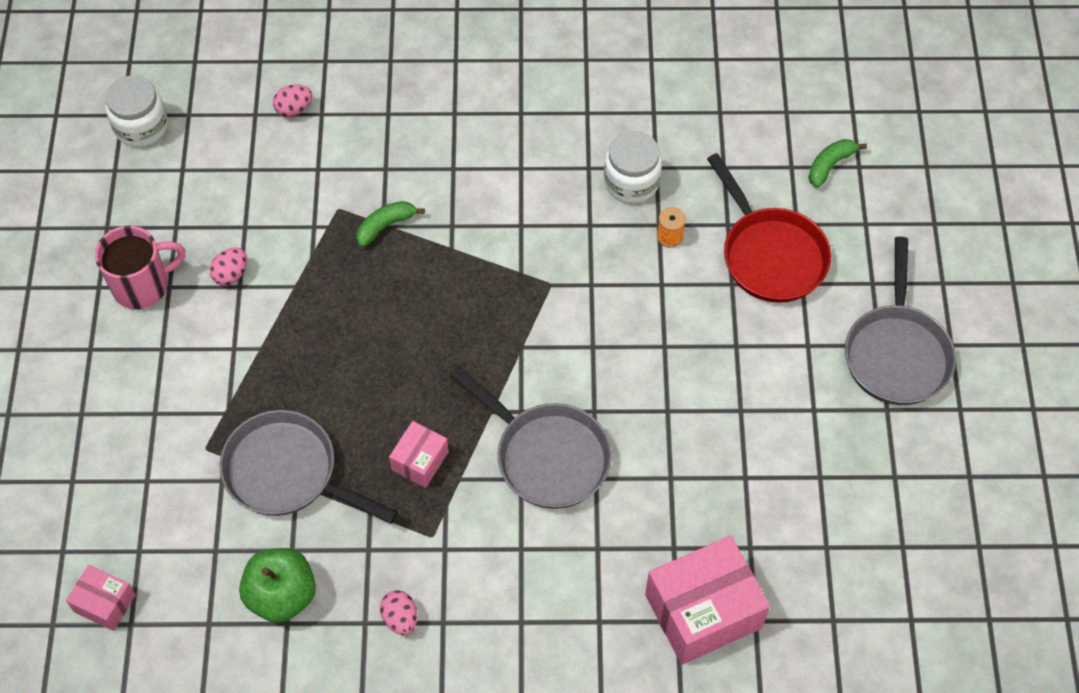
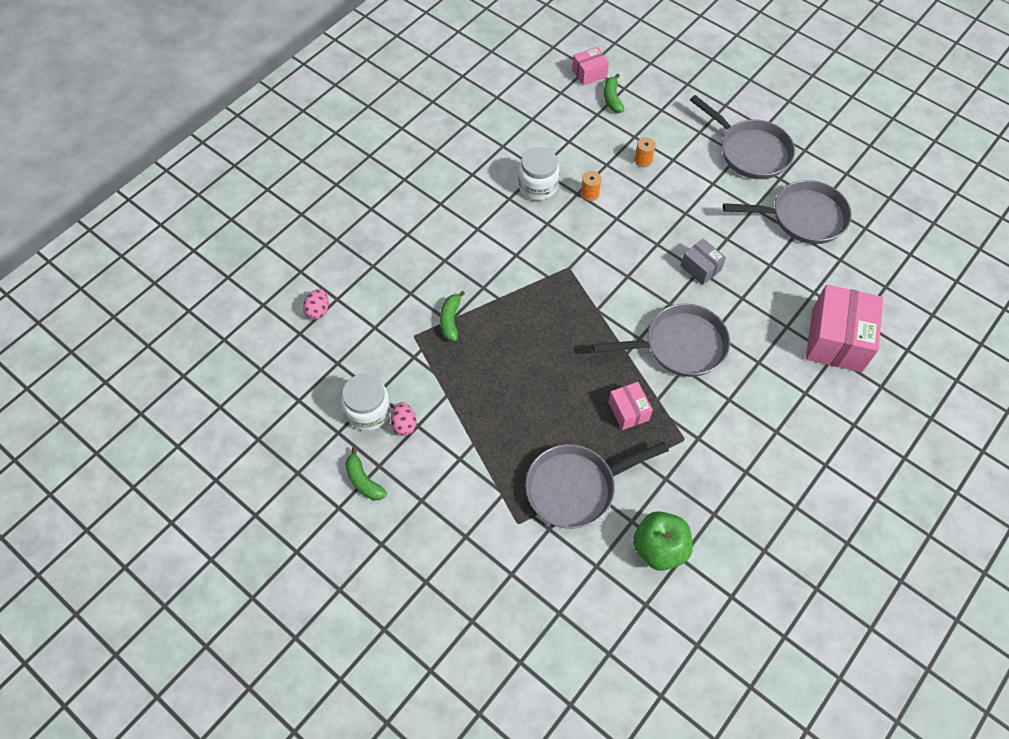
camera: 50 degrees left, 0 degrees up
pink box [66,565,136,631] -> pink box moved to [572,47,609,86]
pink mug [95,226,185,310] -> green banana [345,447,387,500]
white jar [106,75,168,147] -> white jar moved to [341,374,391,431]
pink egg [380,590,417,635] -> none
red pan [707,153,831,303] -> orange spool [634,137,656,167]
none -> grey box [680,238,726,285]
none -> grey pan [723,180,852,244]

